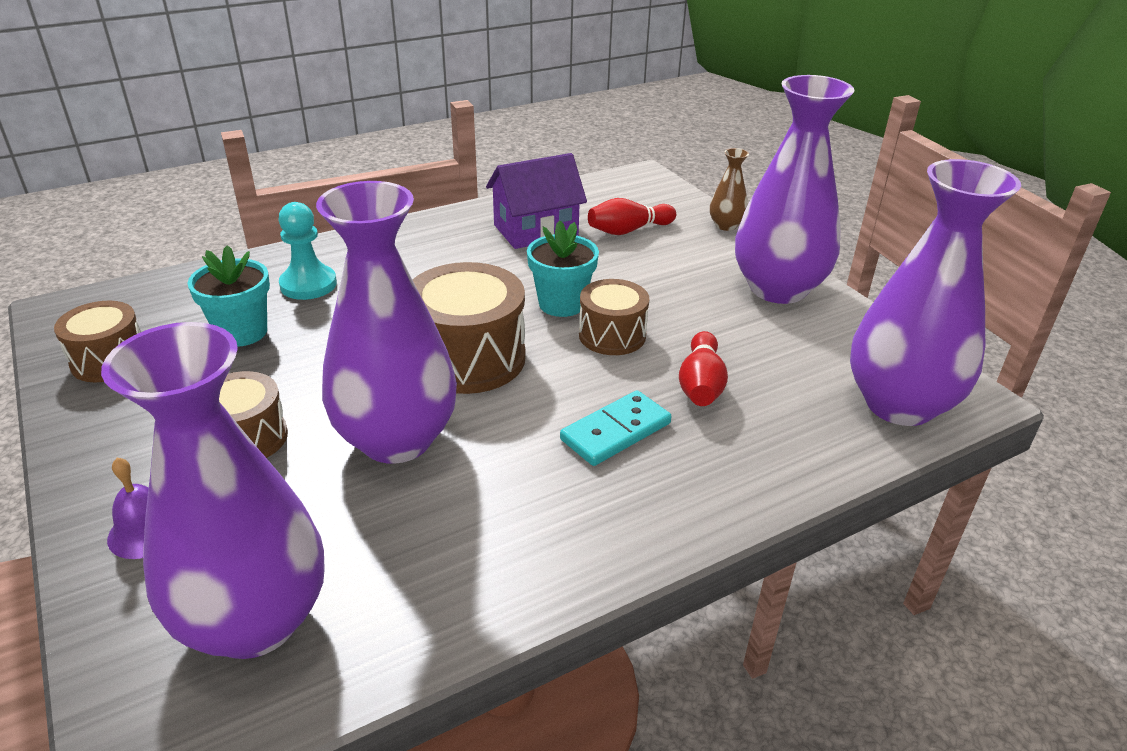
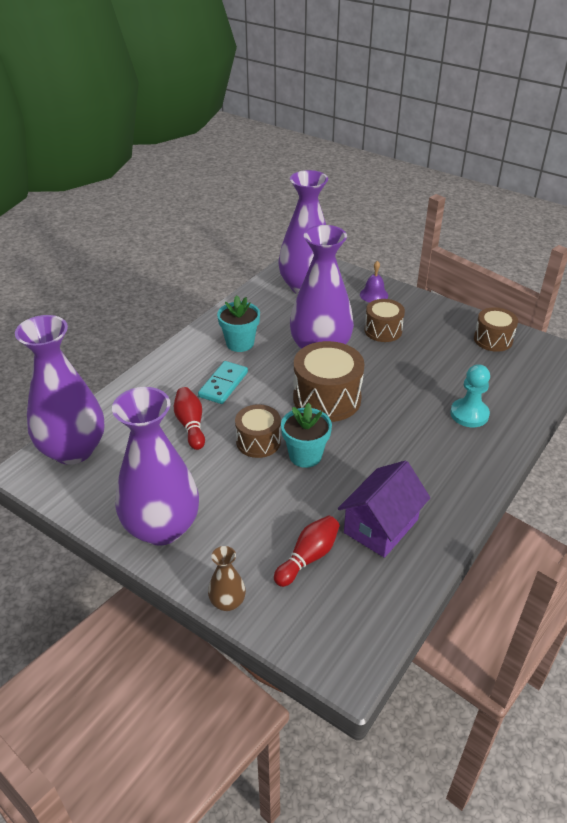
camera: 155 degrees right, 5 degrees up
turquoise flower pot [188,245,270,347] -> turquoise flower pot moved to [217,295,260,352]

